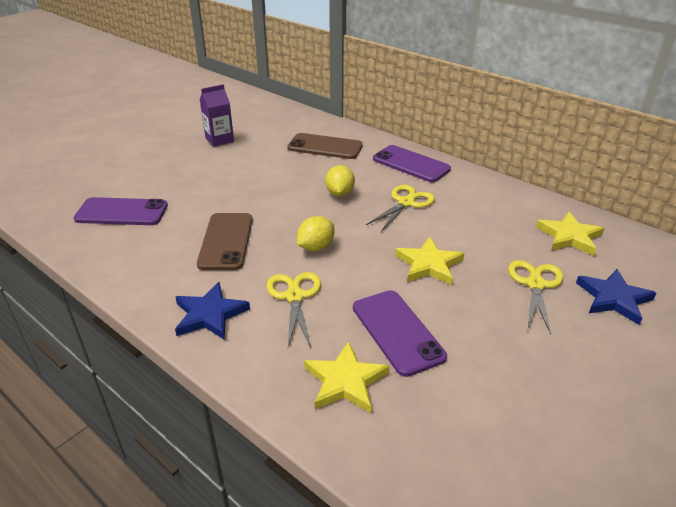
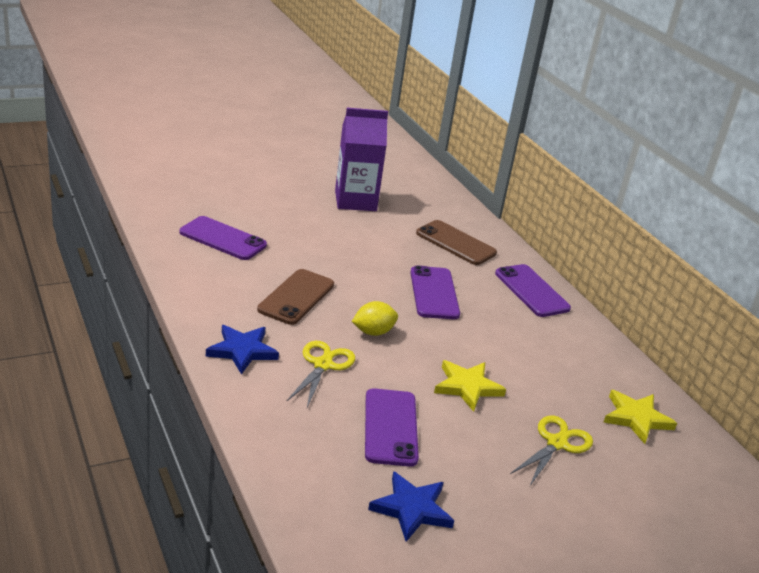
camera: 20 degrees right, 5 degrees down
purple carton [200,84,234,147] -> purple carton [335,108,388,211], size x1.63
yellow star [304,341,389,413] -> none
yellow lemon [325,165,355,197] -> purple phone [410,266,460,319]
yellow scissors [366,185,435,232] -> none
blue star [576,269,656,325] -> blue star moved to [368,471,454,542]

